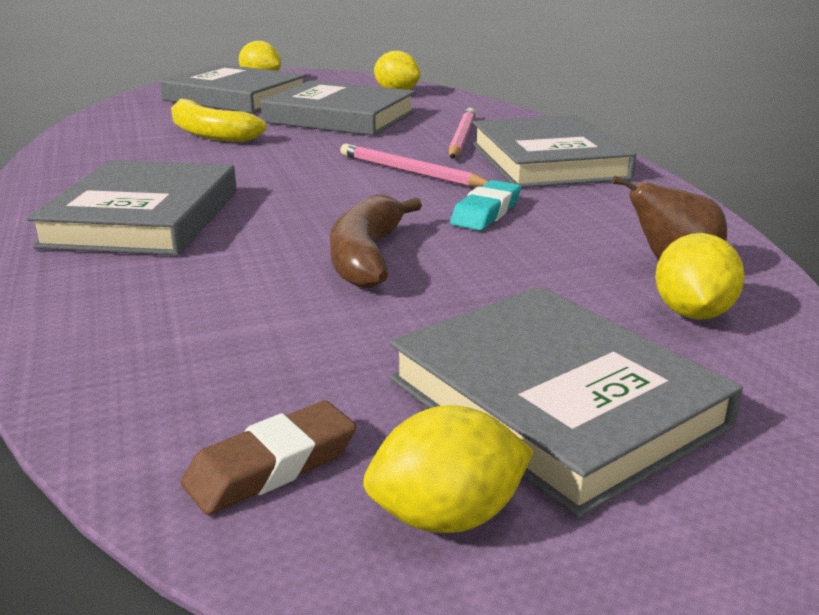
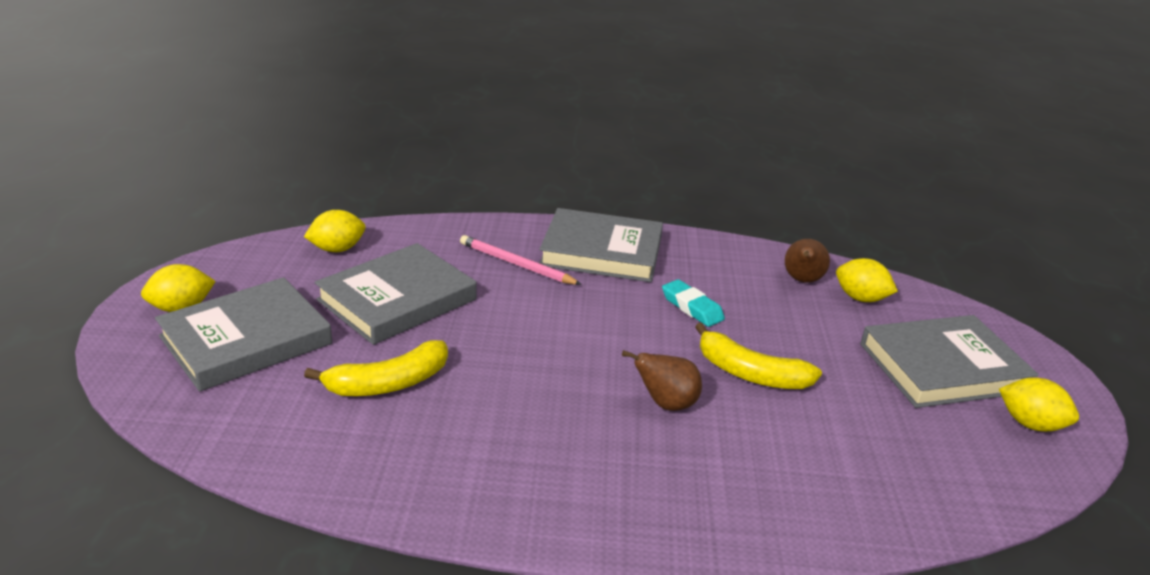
camera: 70 degrees left, 5 degrees up
grey book [26,160,237,255] -> none
brown eraser [181,401,356,515] -> none
brown banana [330,195,422,289] -> yellow banana [695,323,822,389]
pink pencil [340,144,489,187] -> none
yellow lemon [363,405,534,533] -> yellow lemon turned 60 degrees counterclockwise [999,377,1079,432]
none -> brown pear [622,350,702,411]

